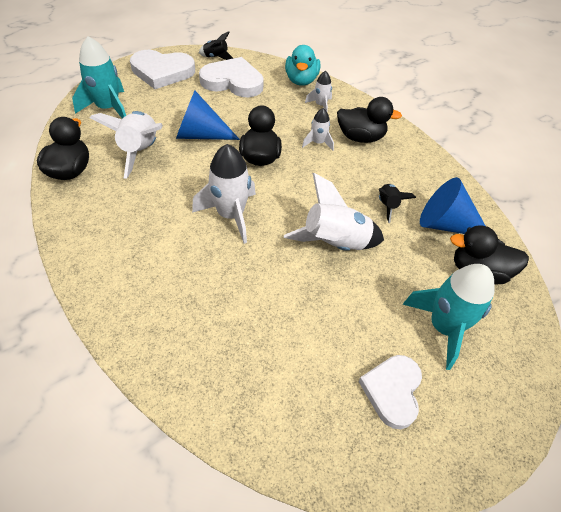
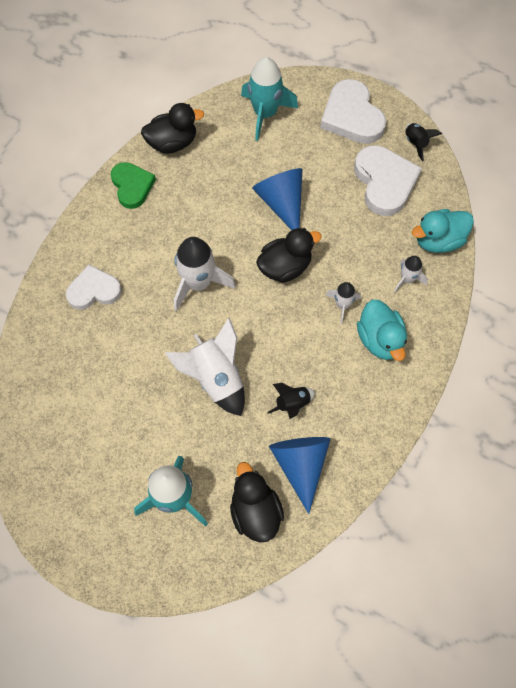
camera: 65 degrees right, 15 degrees up
white rocket [90,111,163,179] -> none
black duck [337,97,402,143] -> turquoise duck [357,299,407,361]
white heart [358,355,422,429] -> white heart moved to [66,265,122,310]
none -> green heart [111,162,156,209]

